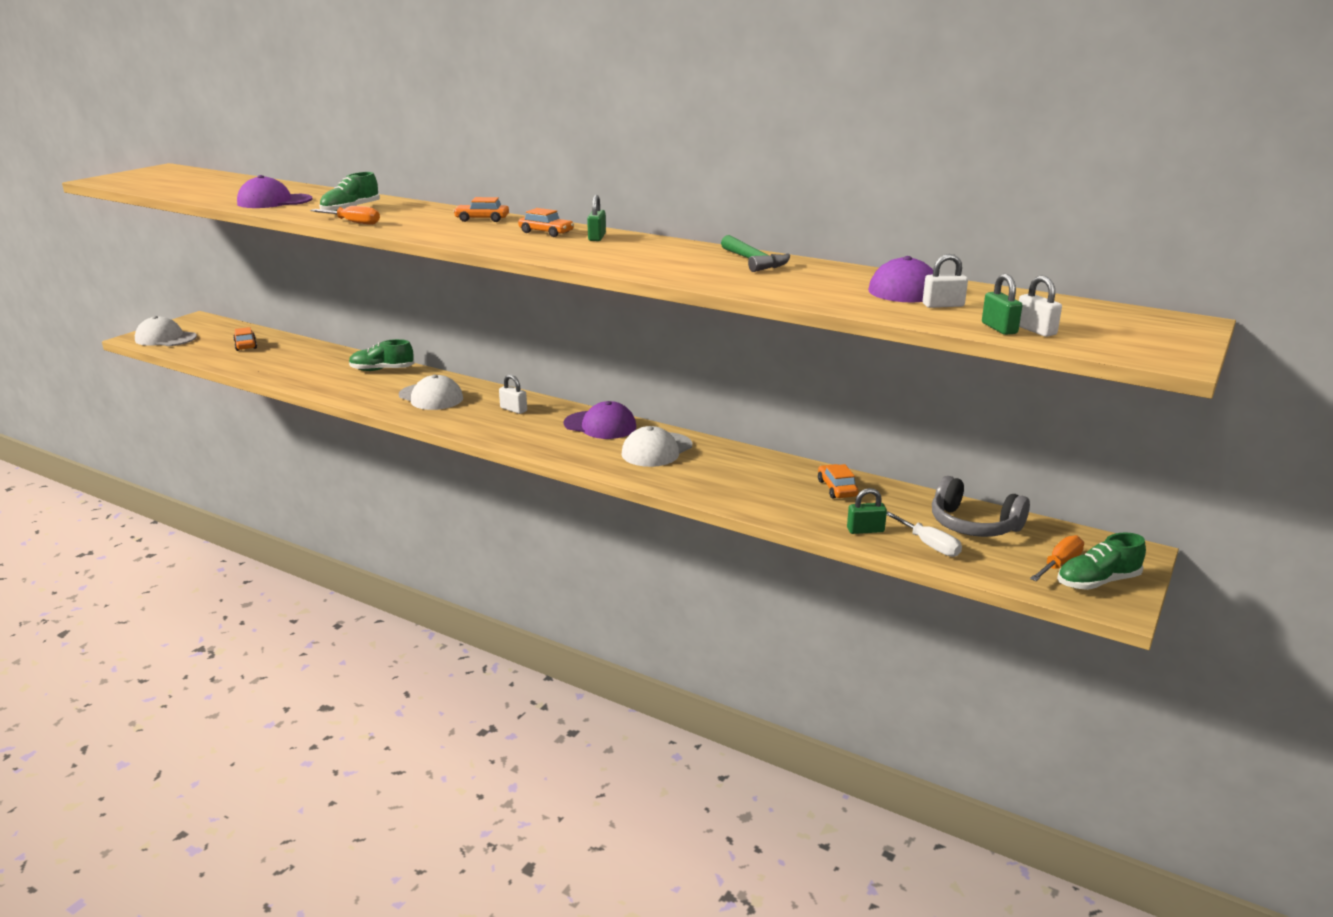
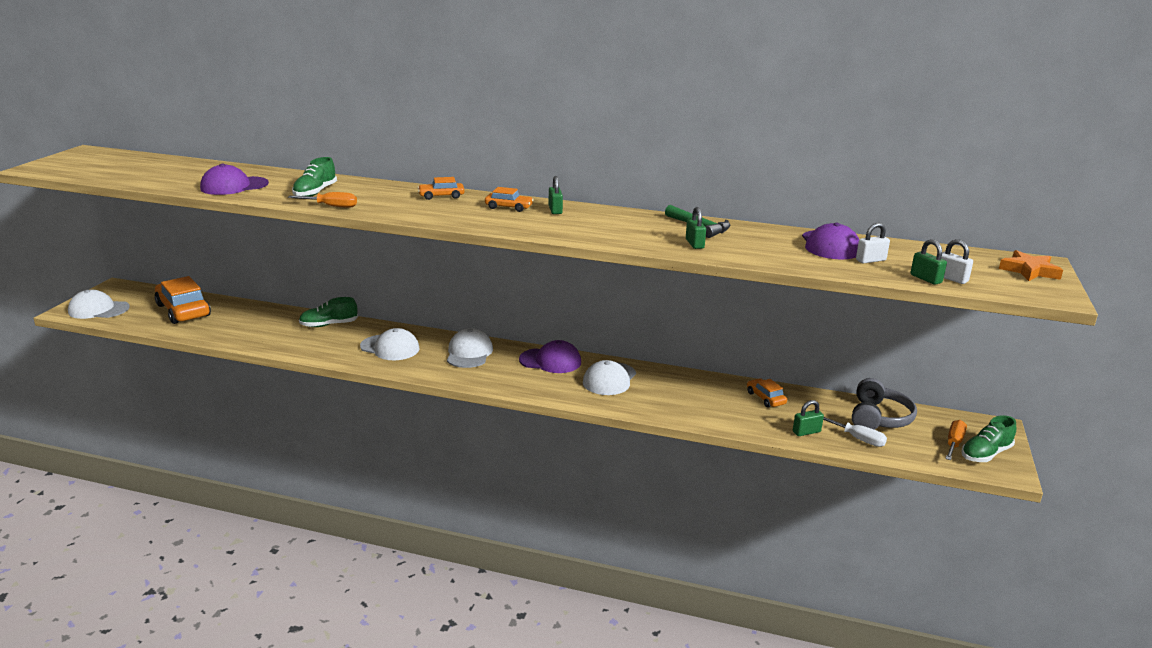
camera: 15 degrees left, 0 degrees up
orange car [233,327,257,351] -> orange car [155,276,211,324], size x2.02
white padlock [499,374,527,414] -> white cap [447,328,493,368]
grey headphones [932,476,1030,537] -> grey headphones turned 90 degrees counterclockwise [852,378,917,430]
none -> green padlock [686,207,706,249]
none -> orange star [999,250,1063,281]

